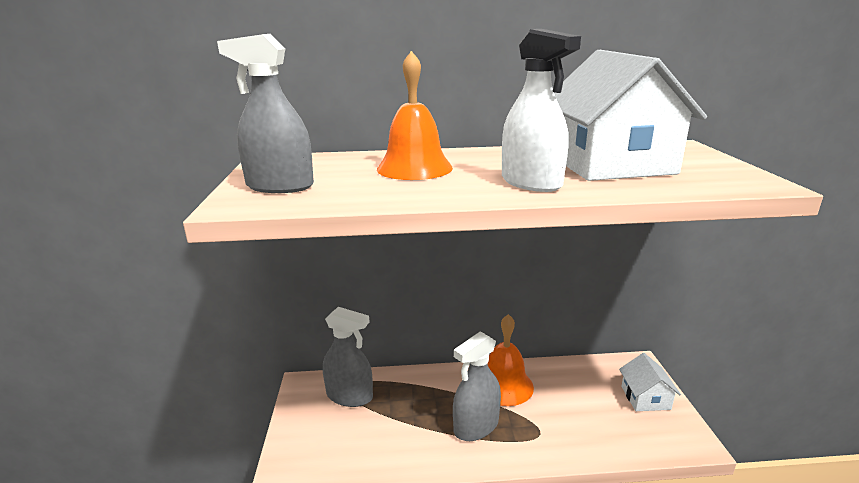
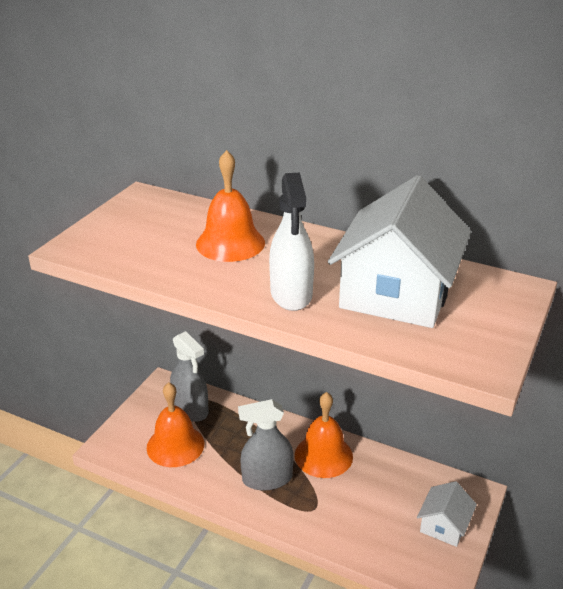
camera: 30 degrees right, 10 degrees up
grey spray bottle [217,34,314,193] -> none
none -> orange bell [147,382,204,467]

